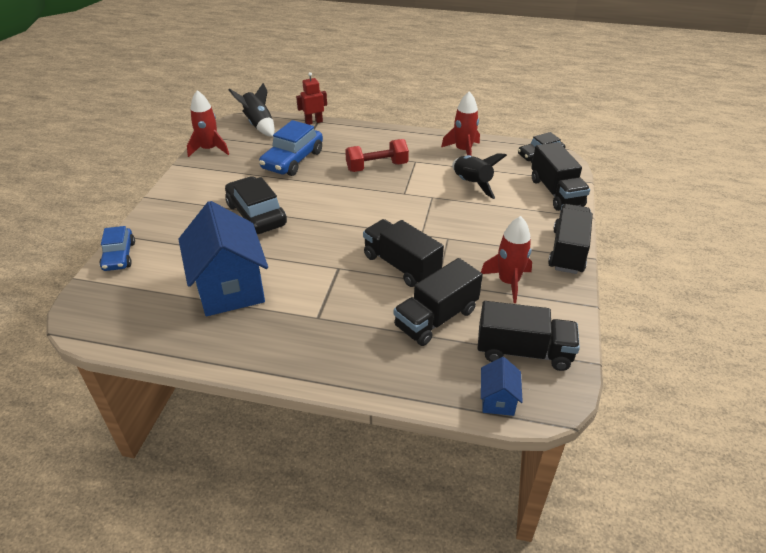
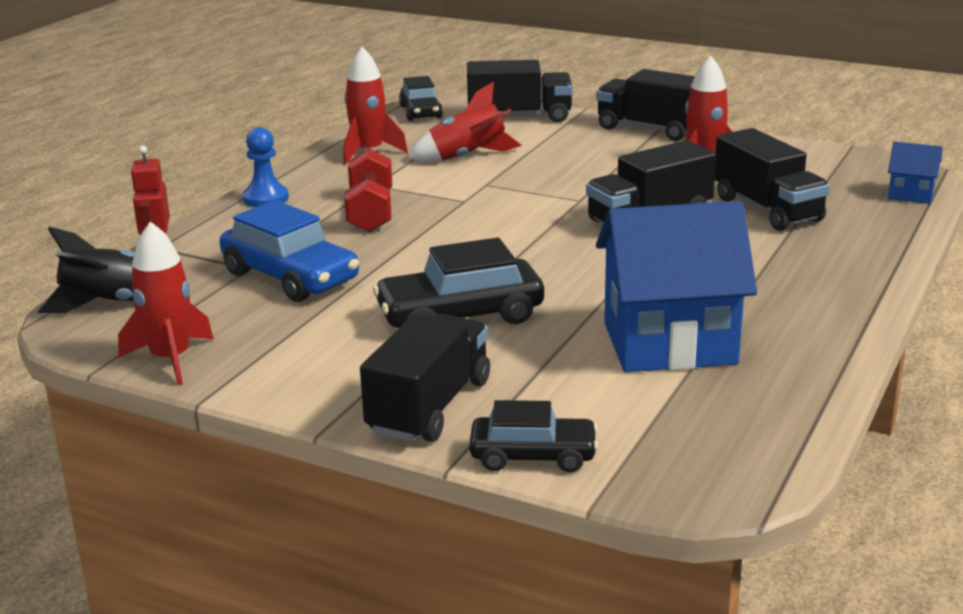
camera: 75 degrees left, 15 degrees down
blue car [99,226,135,271] -> black car [469,400,598,472]
black rocket [452,153,507,199] -> red rocket [408,82,522,162]
black truck [477,301,580,371] -> black truck moved to [360,314,490,442]
none -> blue pawn [242,127,289,207]

